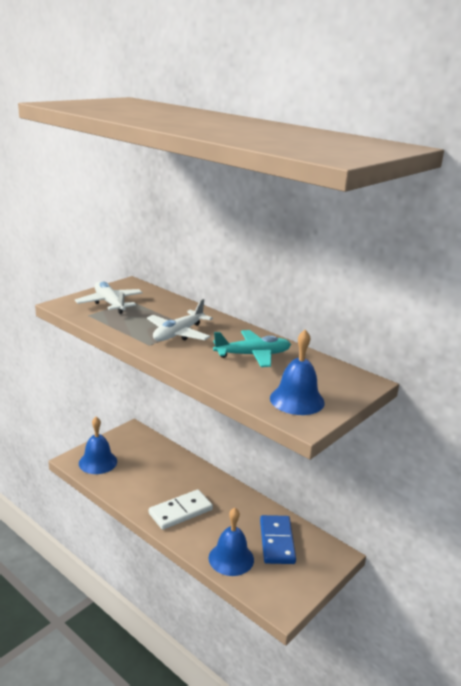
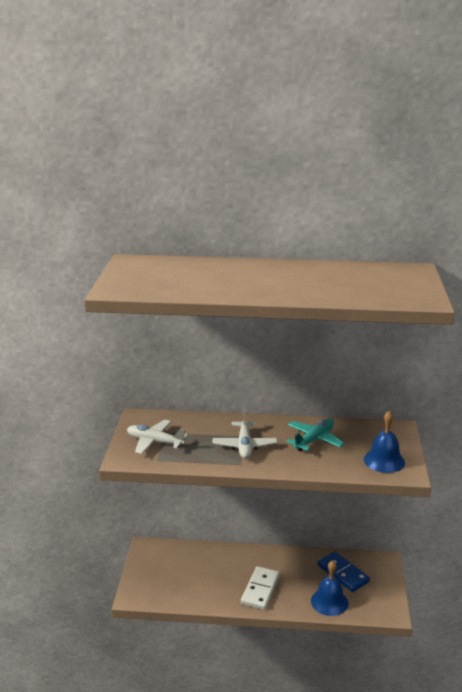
camera: 35 degrees left, 0 degrees up
blue bell [79,417,117,474] -> none

